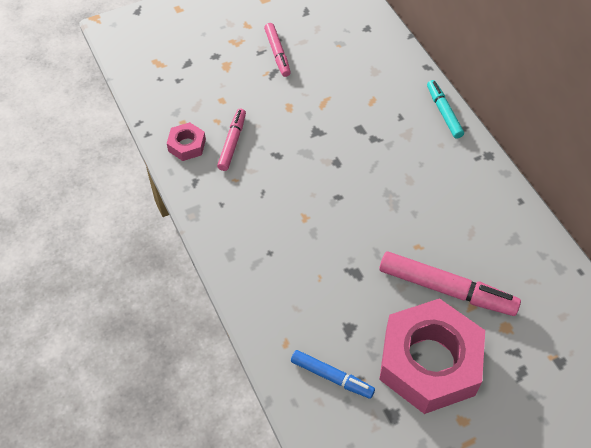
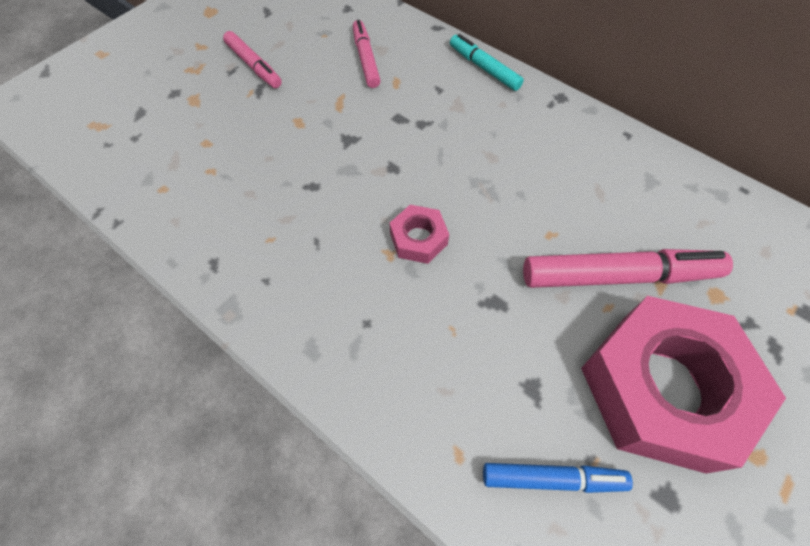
camera: 25 degrees left, 5 degrees up
pink nut [167,122,206,161] -> pink nut moved to [390,205,449,264]
pink marker [217,109,246,171] -> pink marker moved to [353,20,381,88]

